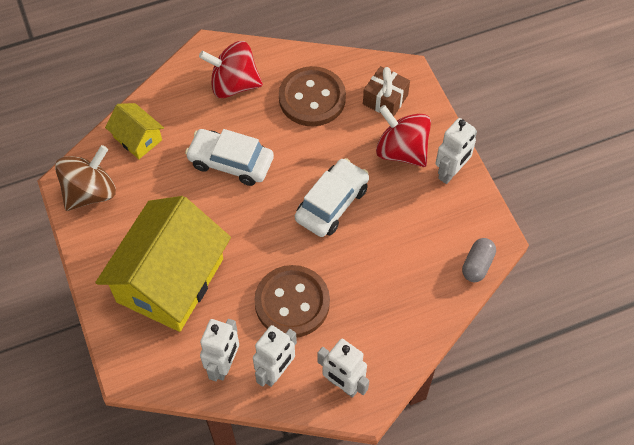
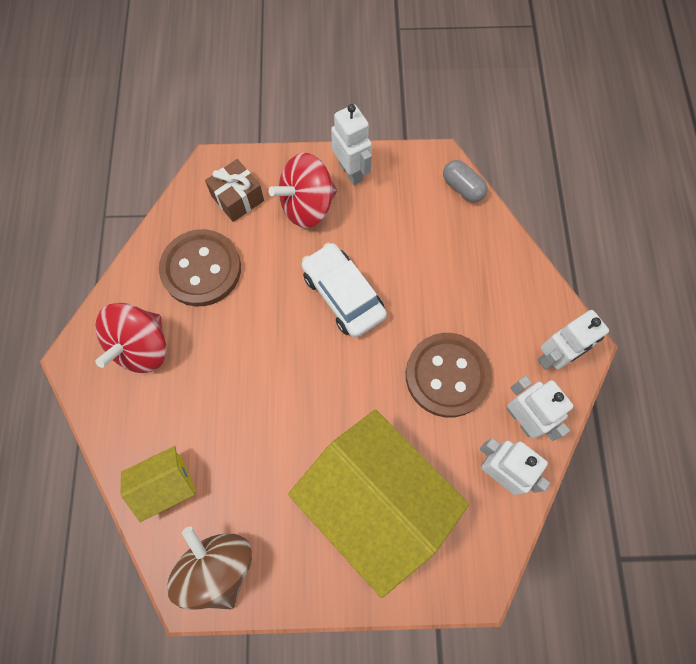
camera: 70 degrees left, 10 degrees up
white car [185,129,274,186] -> none

